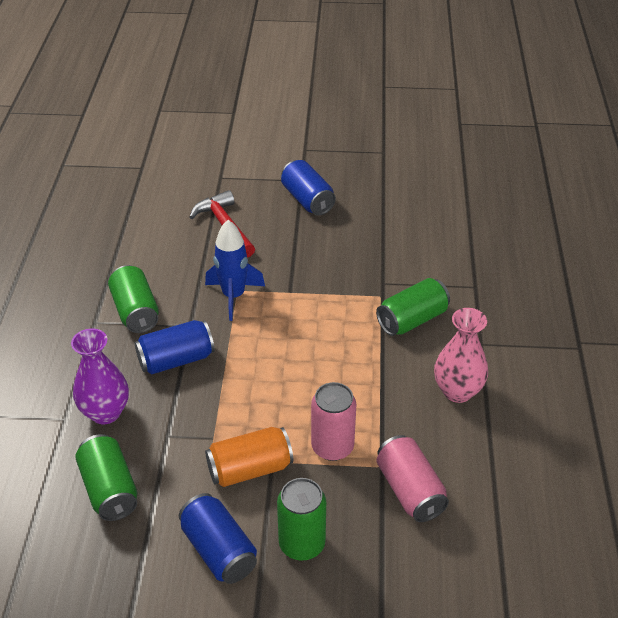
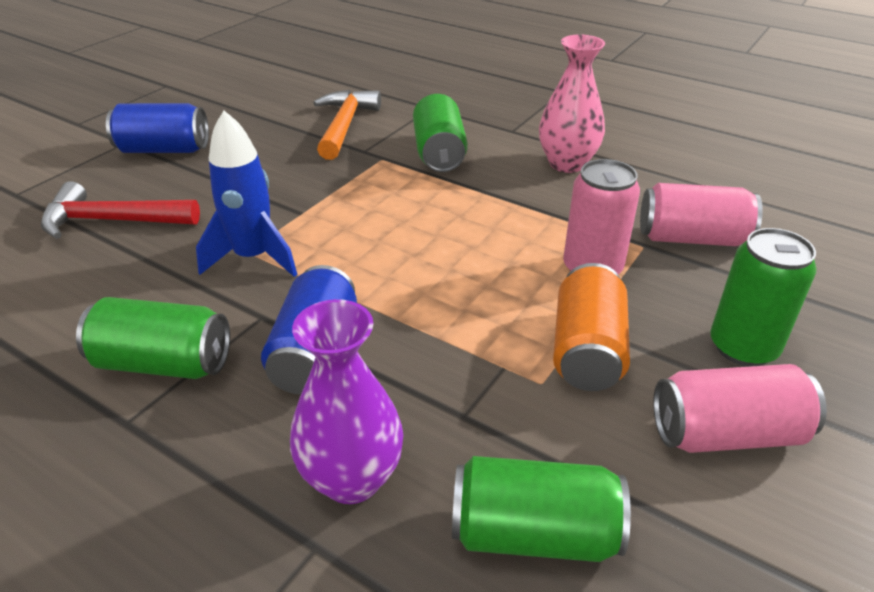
camera: 60 degrees left, 5 degrees down
blue can [179,493,257,584] -> pink can [653,364,827,453]
none -> orange hammer [313,90,381,160]

